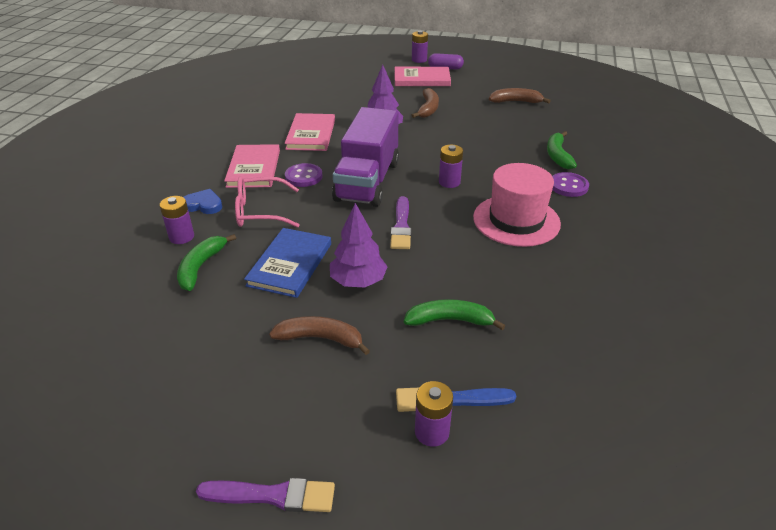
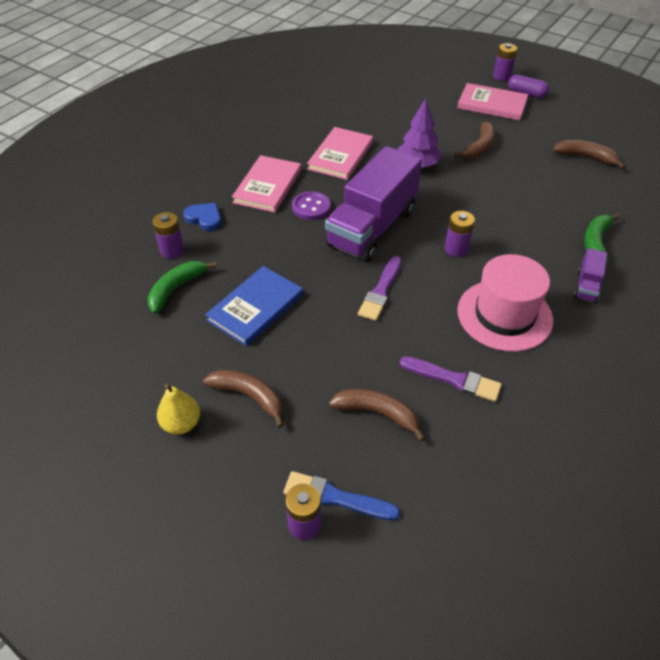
camera: 20 degrees right, 10 degrees up
purple brush [196,478,335,512] -> purple brush moved to [400,356,502,402]
pink glasses [235,176,300,228] -> none
purple tree [330,203,388,288] -> none
green banana [404,299,505,330] -> brown banana [329,389,425,441]
purple button [552,172,589,197] -> purple truck [574,248,607,303]
none -> yellow pear [157,384,200,434]

